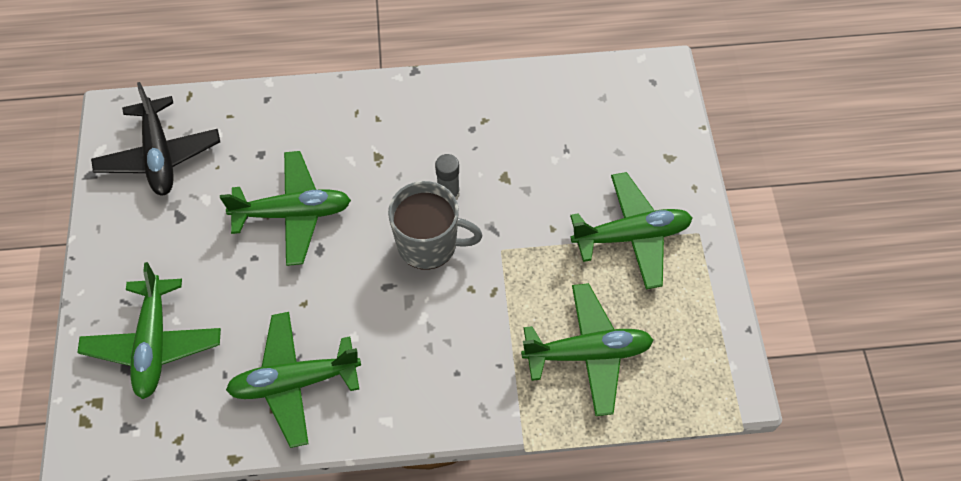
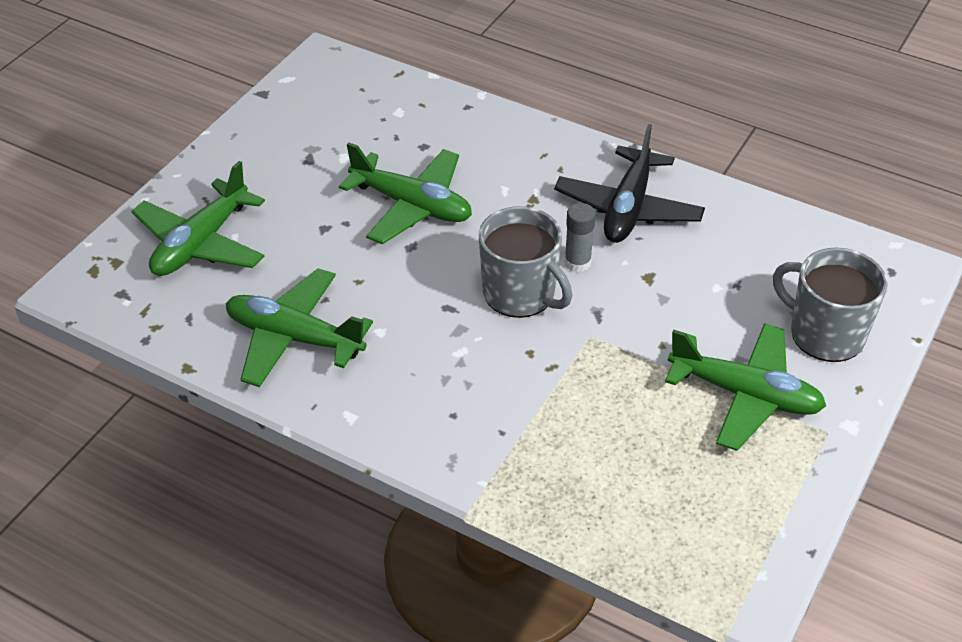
camera: 35 degrees right, 15 degrees down
black plane [91,82,220,196] -> black plane moved to [554,124,705,243]
green plane [521,283,653,416] -> none
none -> grey mug [773,248,888,362]

